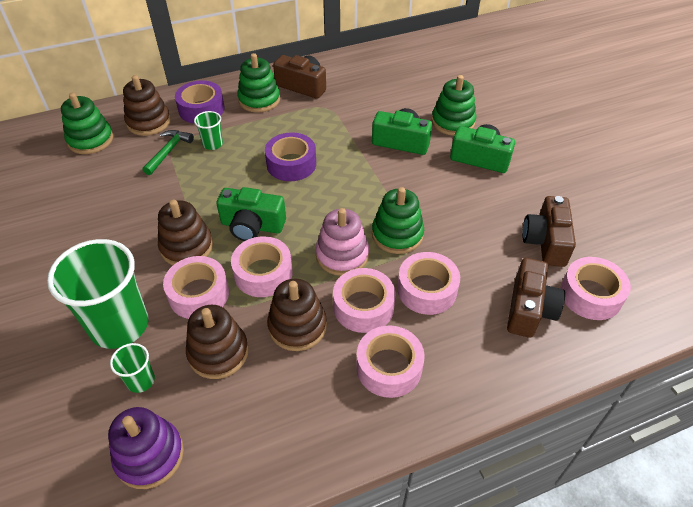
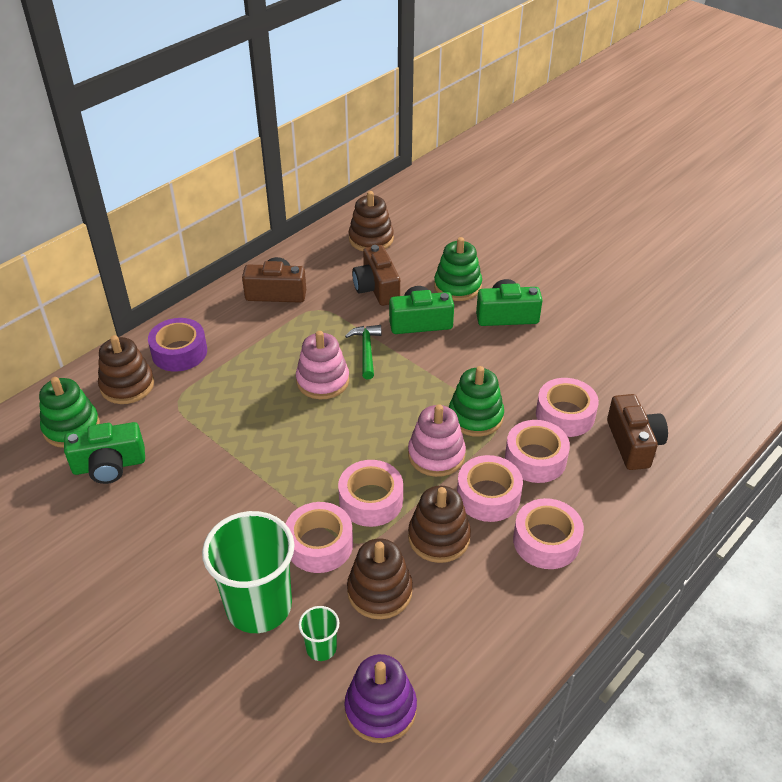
camera: 25 degrees left, 5 degrees down
green hammer [143,130,194,175] -> green hammer moved to [345,325,382,379]
brown stacking toy [158,199,213,265] -> brown stacking toy moved to [349,191,394,251]
green cup [194,111,223,150] -> none
green camera [216,187,286,241] -> green camera moved to [64,422,145,484]
green stacking toy [237,53,280,113] -> none
purple tape [265,133,316,181] -> pink stacking toy [296,331,349,399]
brown camera [522,196,576,267] -> brown camera moved to [352,245,400,306]
pink tape [560,257,631,320] -> pink tape moved to [536,378,599,437]

